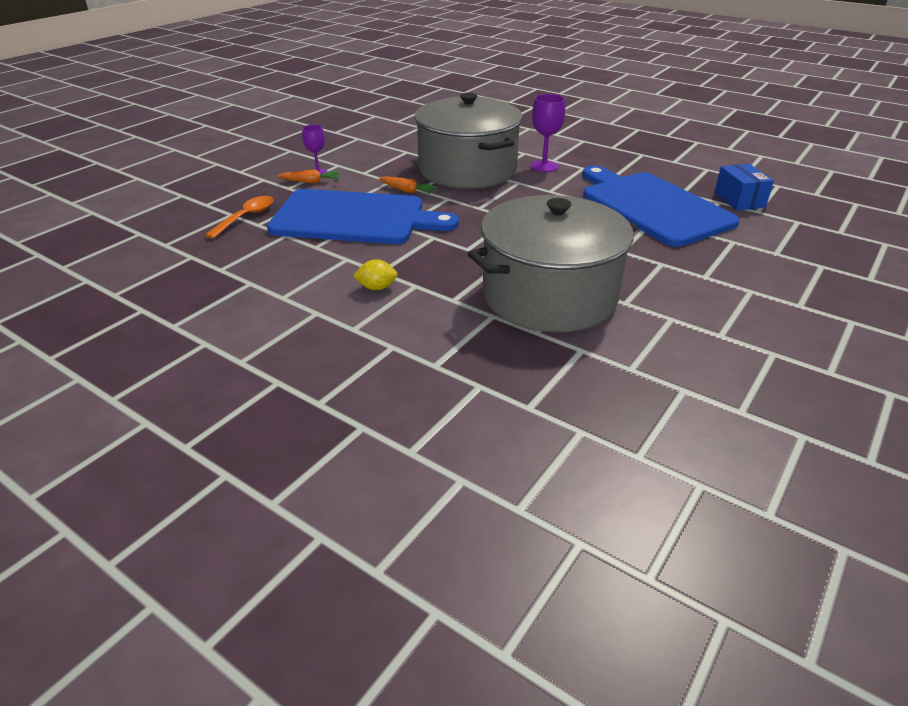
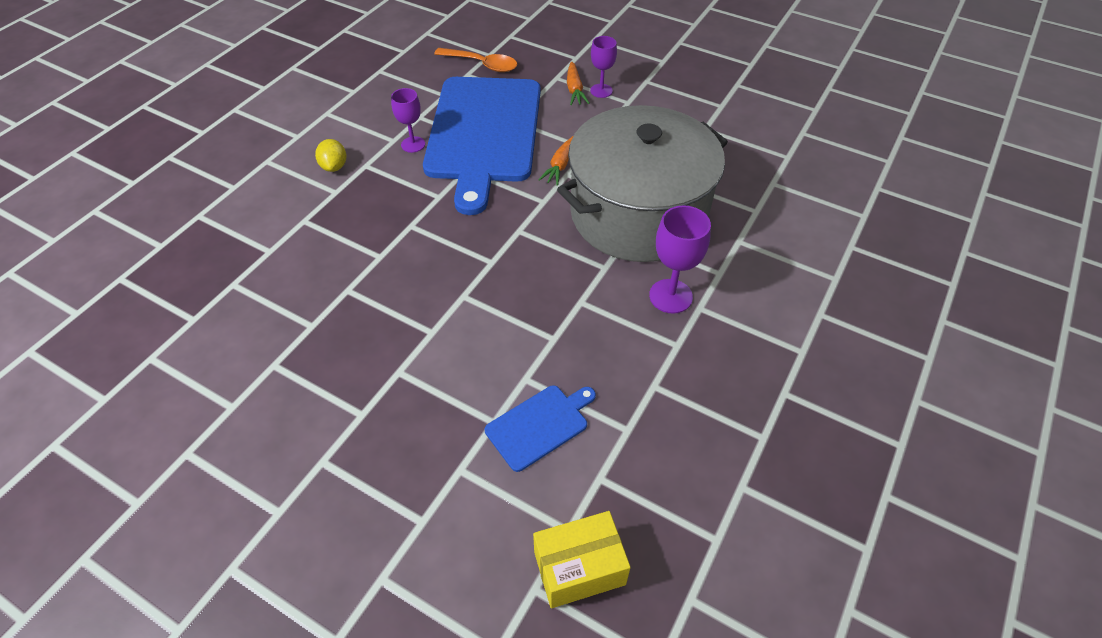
camera: 85 degrees right, 15 degrees up
grey pot [468,195,638,332] -> none
blue cutting board [582,166,740,247] -> blue cutting board [485,385,596,472], size x0.42
blue box [714,164,774,211] -> yellow box [533,511,631,608]
none -> purple goblet [391,88,425,153]

